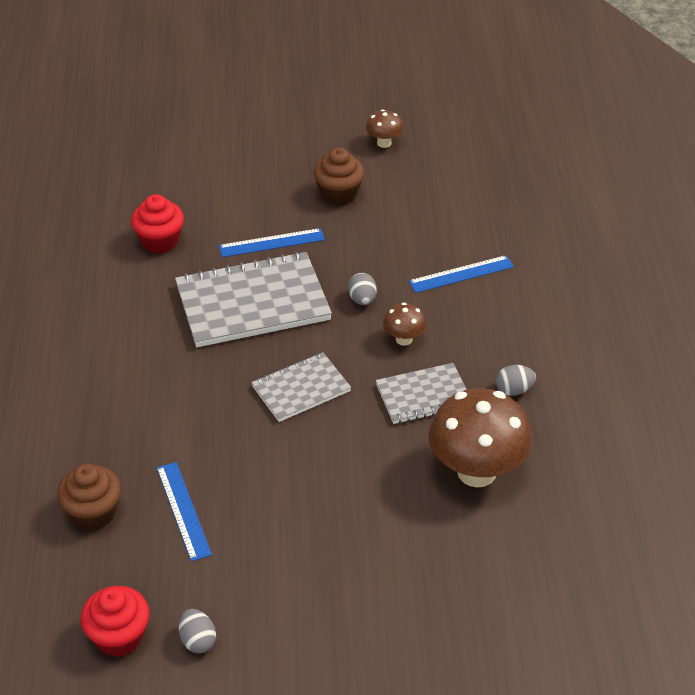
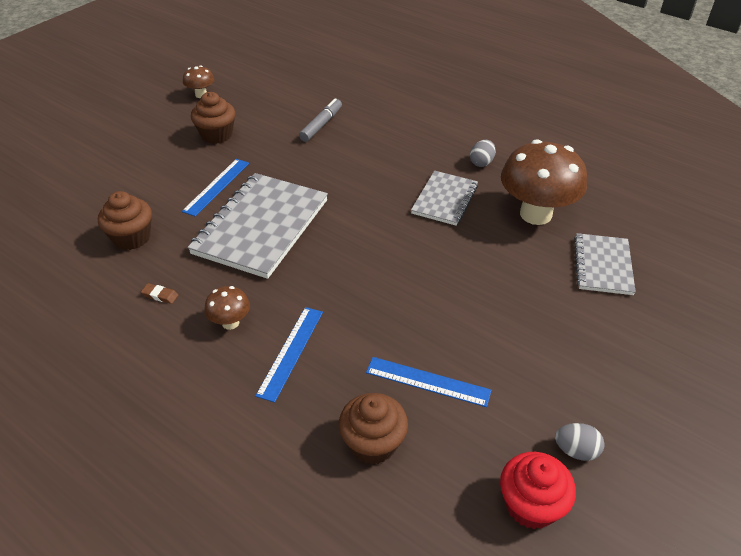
camera: 50 degrees left, 0 degrees up
red cupcake [131,194,184,254] -> brown cupcake [98,191,152,250]
grey notebook [251,352,351,422] -> grey notebook moved to [574,233,636,295]
grey egg [348,273,377,305] -> none
brown mushroom [383,303,426,346] -> brown mushroom moved to [204,286,250,330]
blue ruler [409,255,514,293] -> blue ruler moved to [255,307,323,403]
none -> brown eraser [141,283,178,304]
none -> grey marker [299,98,342,142]

